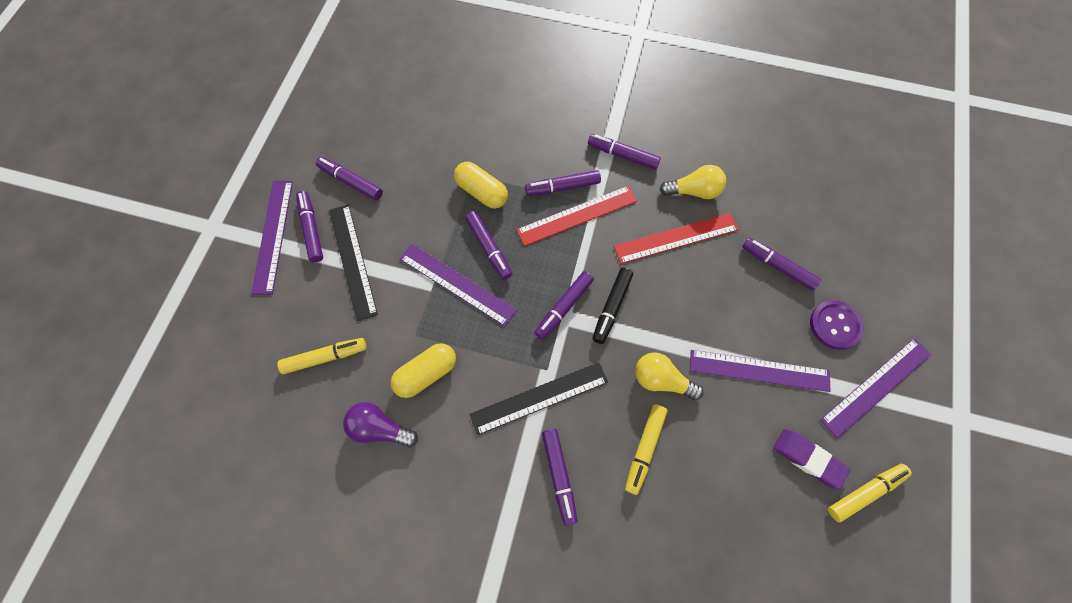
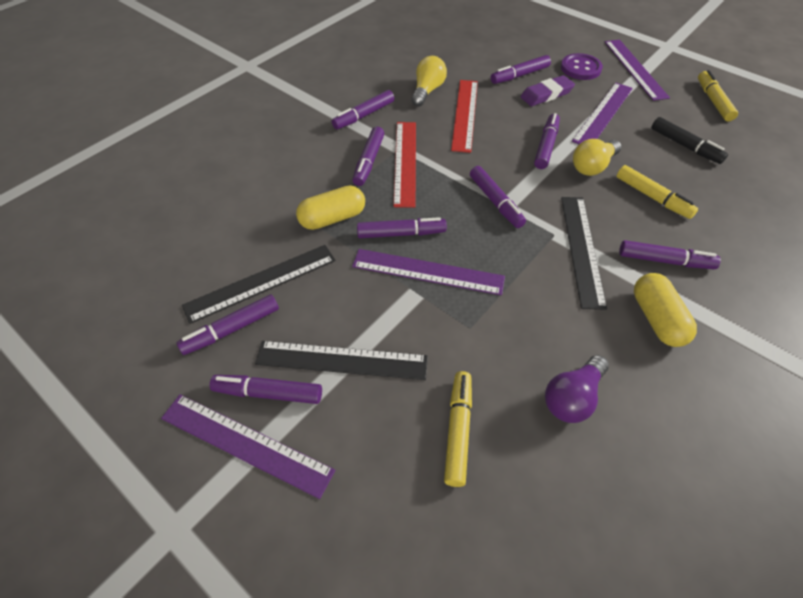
camera: 65 degrees left, 15 degrees down
yellow capsule [391,343,456,398] -> yellow capsule moved to [634,273,697,347]
purple ruler [400,244,517,326] -> purple ruler turned 45 degrees clockwise [352,249,505,296]
black marker [592,267,633,344] -> black marker moved to [651,117,728,164]
purple eraser [773,429,850,490] -> purple eraser moved to [520,75,575,106]
none -> black ruler [182,245,335,324]
none -> purple marker [534,113,560,169]

